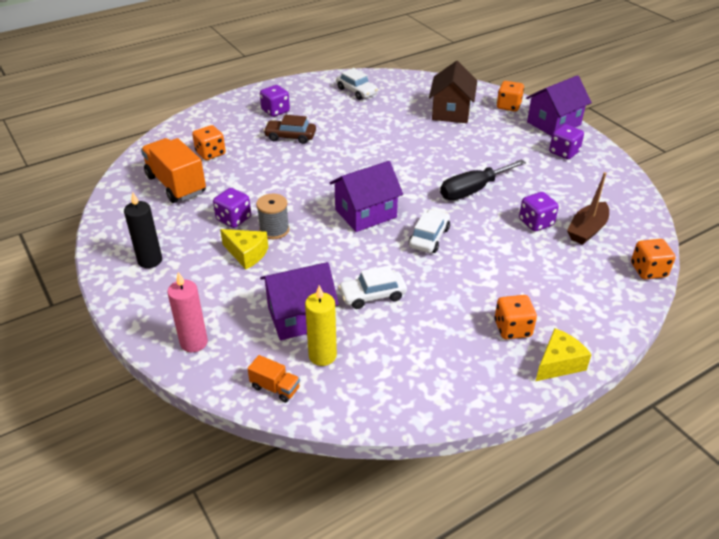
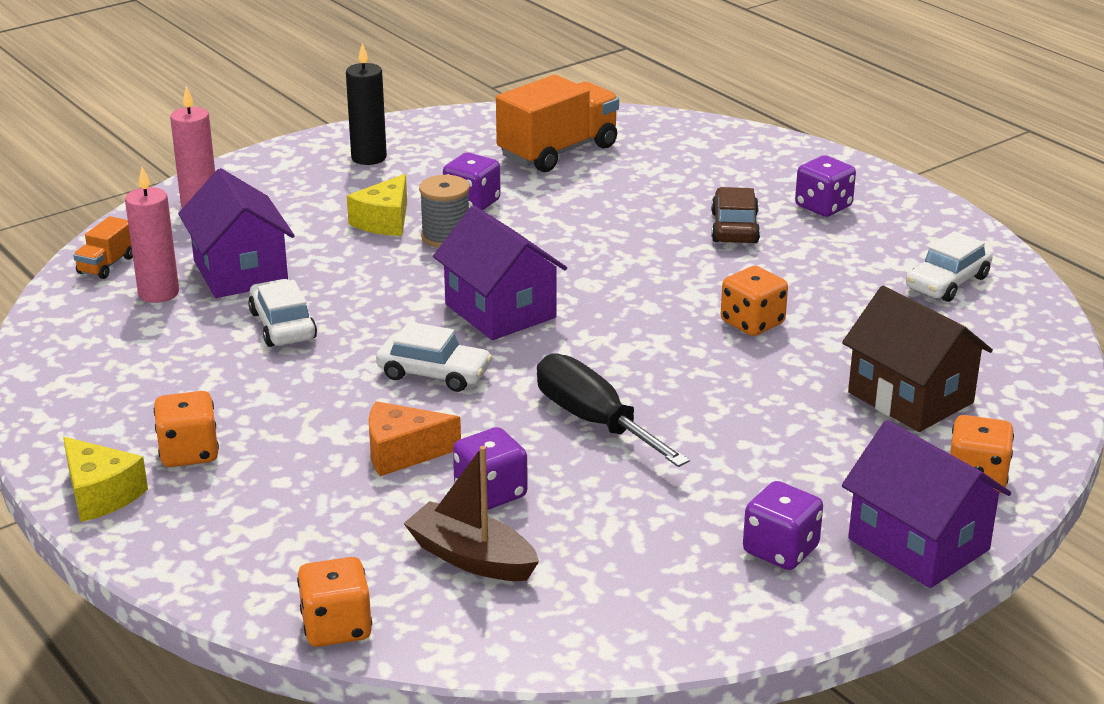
camera: 85 degrees right, 10 degrees down
orange dice [192,125,226,160] -> orange dice moved to [721,266,788,336]
yellow candle [305,285,337,366] -> pink candle [125,167,179,303]
brown house [429,61,477,123] -> brown house turned 45 degrees clockwise [842,286,993,432]
none -> orange cheese [368,401,461,476]

